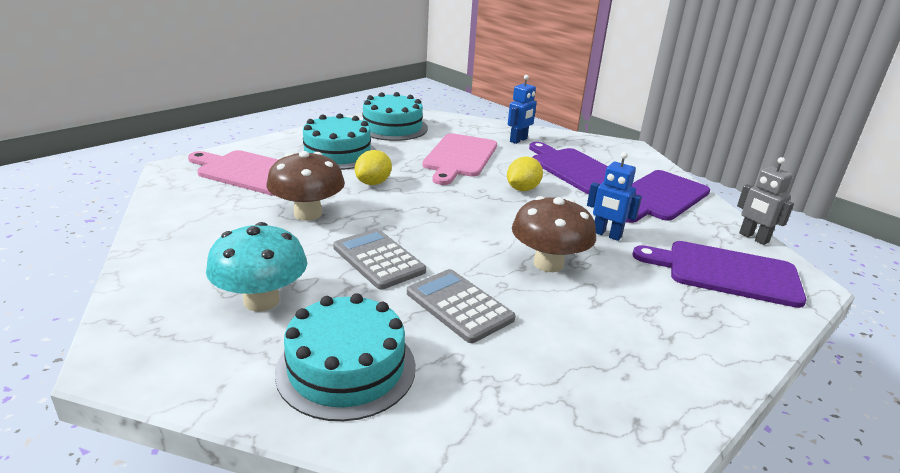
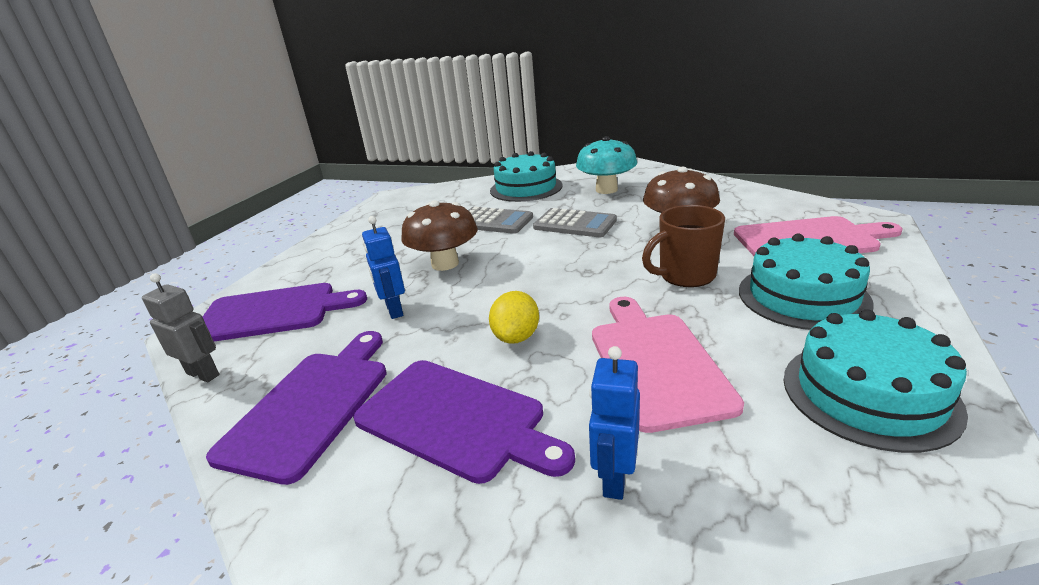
camera: 160 degrees right, 0 degrees up
yellow lemon [355,150,392,185] -> brown mug [642,205,725,287]
blue robot [587,152,642,241] -> blue robot turned 120 degrees counterclockwise [362,216,405,319]

